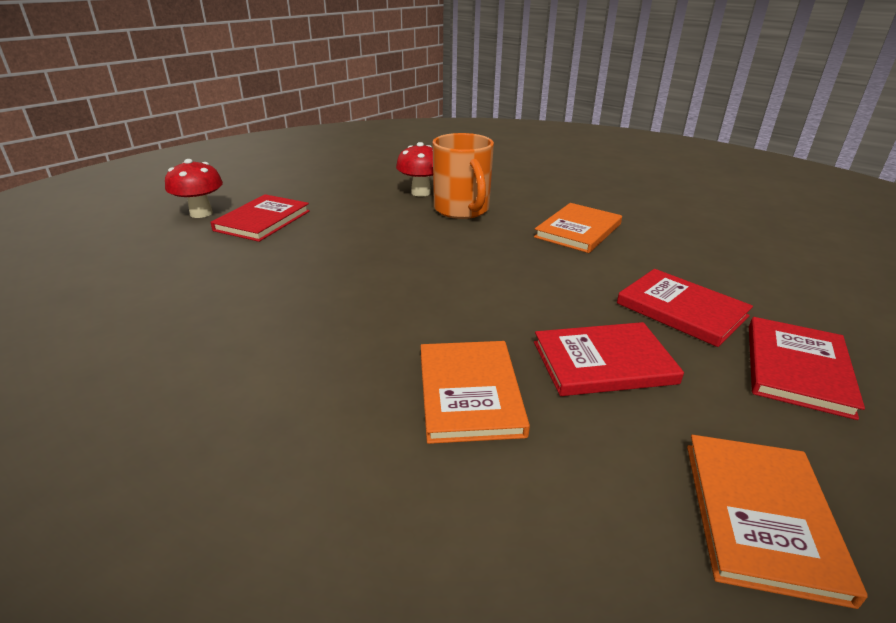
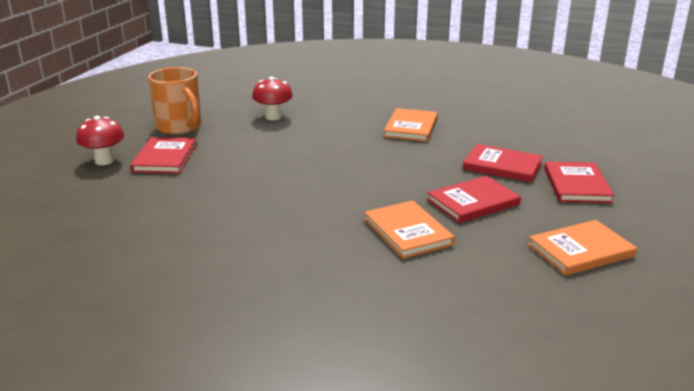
camera: 20 degrees left, 5 degrees down
orange mug [432,133,494,219] -> orange mug moved to [148,67,201,135]
orange book [687,435,868,609] -> orange book turned 75 degrees clockwise [528,220,637,276]

